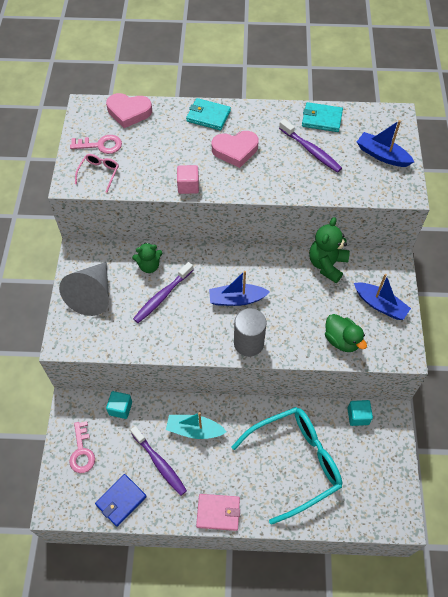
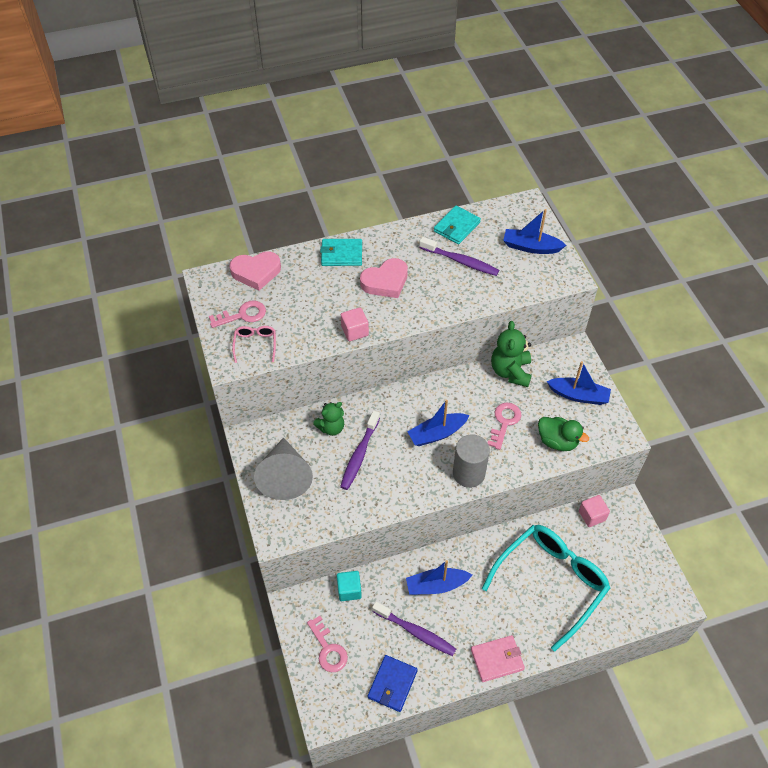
camera: 20 degrees left, 5 degrees down
turquoise boat [166,412,227,439] -> blue boat [406,560,472,595]
turquoise wallet [302,102,343,132] -> turquoise wallet turned 45 degrees counterclockwise [434,206,481,244]
turquoise cube [347,400,373,426] -> pink cube [579,495,610,527]
none -> pink key [487,402,522,450]

